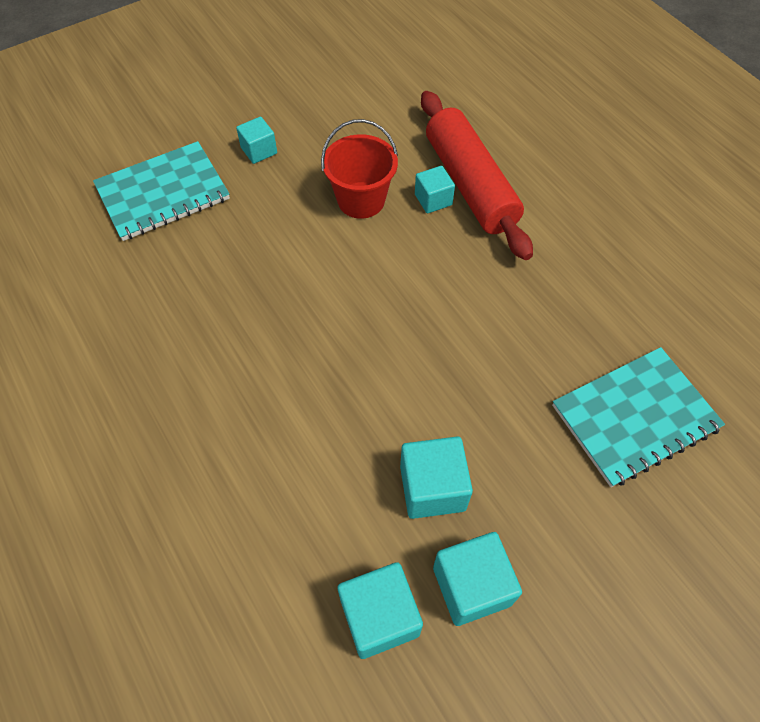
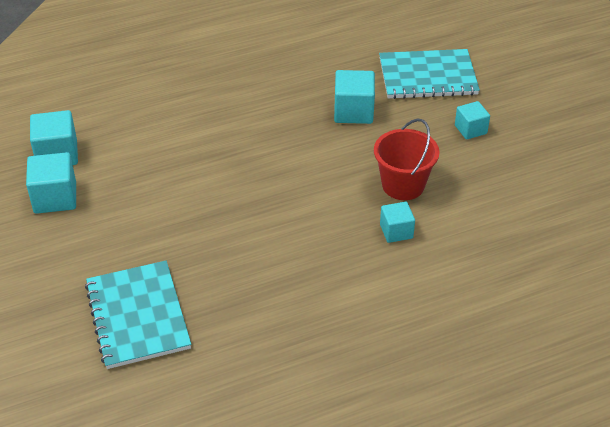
camera: 100 degrees right, 15 degrees down
turquoise notebook [93,141,230,241] -> turquoise notebook turned 75 degrees counterclockwise [379,49,480,99]
turquoise cube [400,436,473,519] -> turquoise cube moved to [334,70,375,124]
red rolling pin [421,91,533,260] -> none

